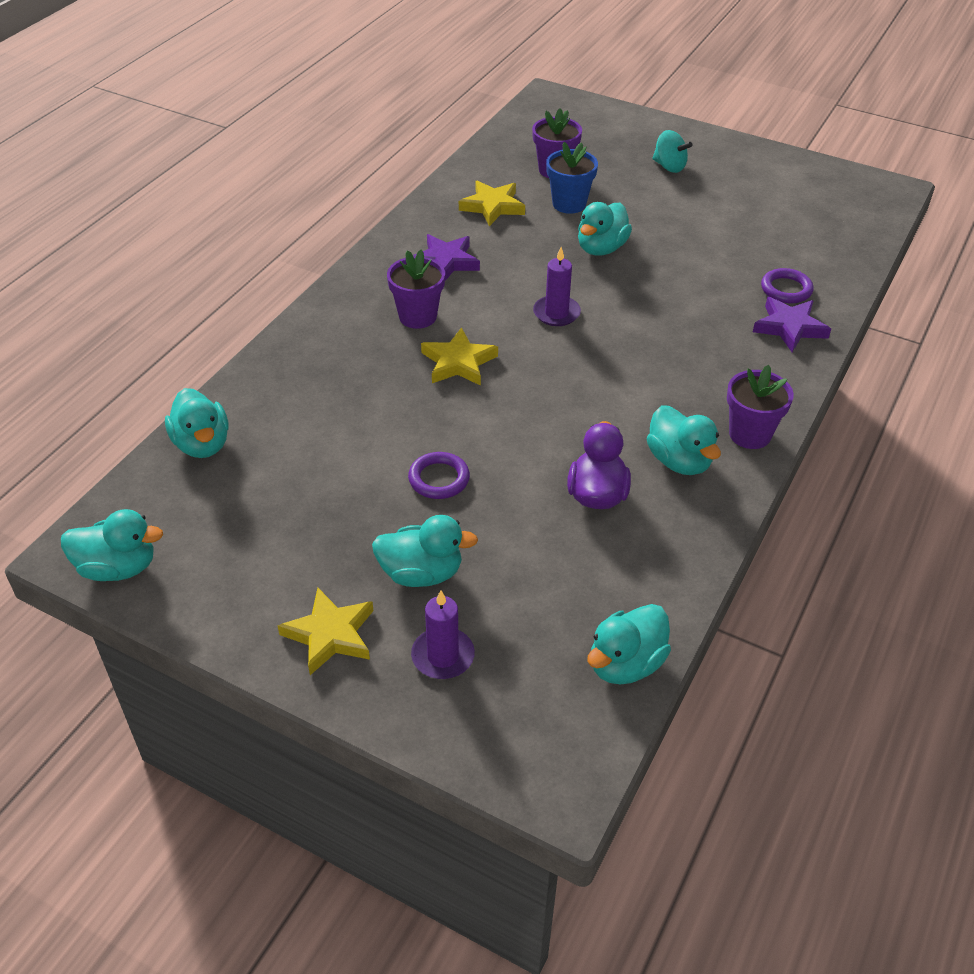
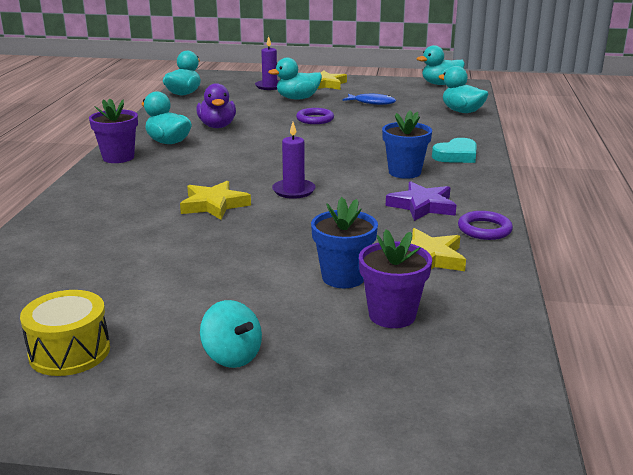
camera: 160 degrees right, 20 degrees down
purple flower pot [387,250,445,329] -> blue flower pot [382,110,432,179]
yellow star [421,327,498,386] -> yellow star moved to [180,180,251,220]
turquoise duck [578,202,632,256] -> none
turquoise spinning top [653,130,692,173] -> turquoise spinning top turned 150 degrees counterclockwise [200,300,262,368]
purple star [753,297,831,352] -> none
purple ring [761,268,814,303] -> purple ring moved to [458,211,513,240]
none -> yellow drum [20,290,110,376]
none -> blue fish [343,94,396,105]
none -> turquoise heart [432,138,477,163]

